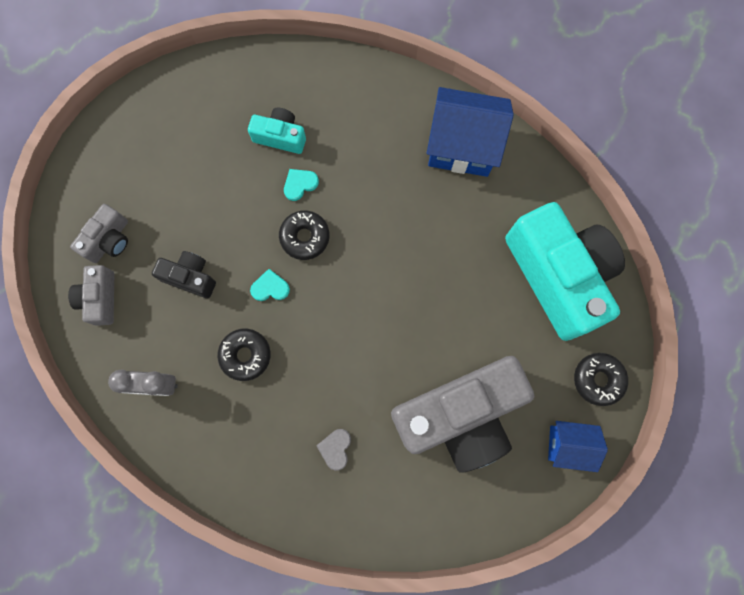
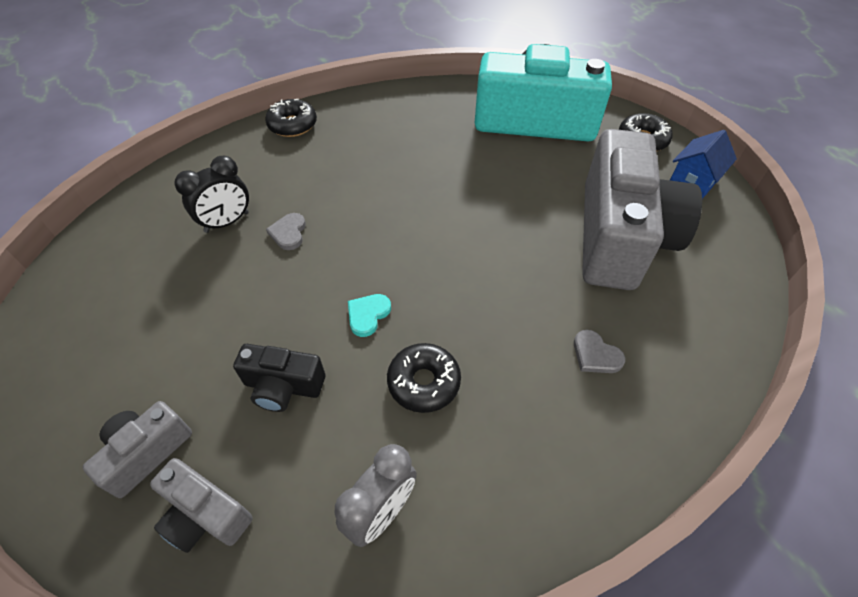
camera: 55 degrees left, 25 degrees down
grey camera [70,204,128,263] -> grey camera turned 120 degrees counterclockwise [83,401,192,498]
black camera [152,251,216,299] -> black camera turned 135 degrees counterclockwise [233,344,325,412]
turquoise camera [248,108,306,154] -> black clock [174,156,249,233]
black donut [279,210,329,260] -> black donut moved to [265,99,317,137]
turquoise heart [284,169,319,201] -> grey heart [266,213,306,250]
blue house [427,87,514,177] -> none

